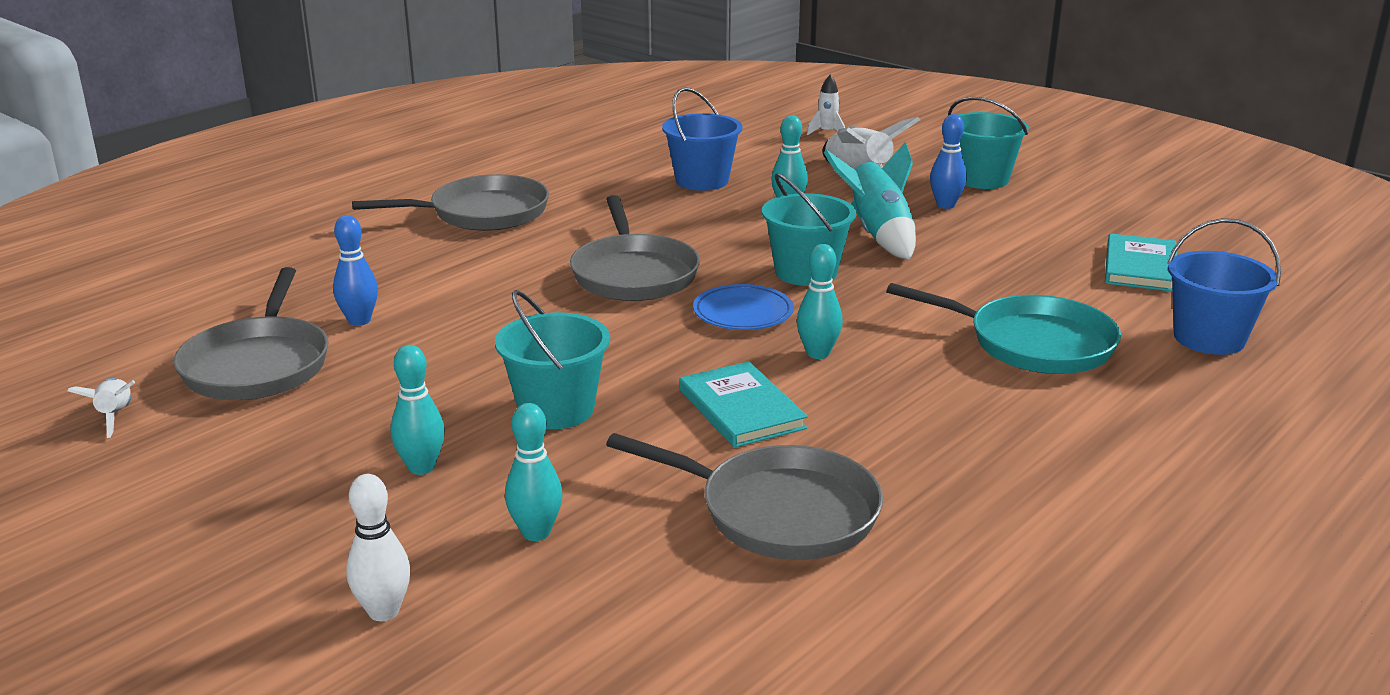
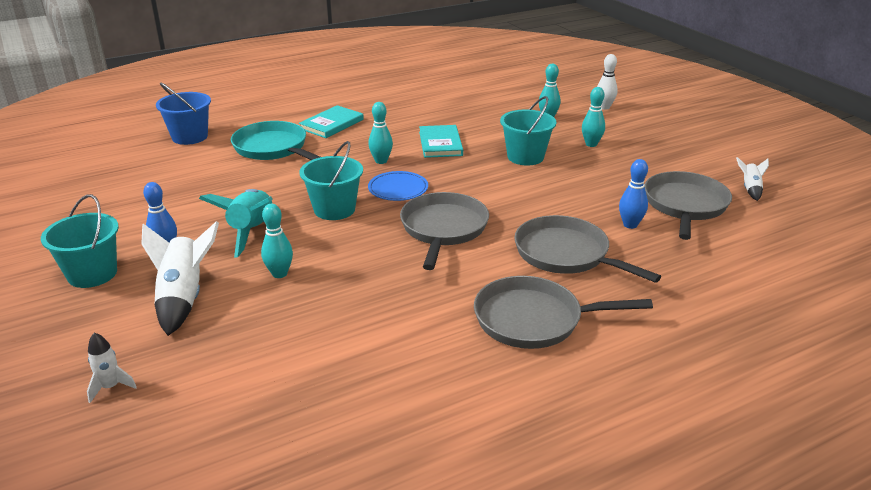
camera: 160 degrees left, 5 degrees up
grey pan [606,433,883,560] -> grey pan moved to [514,215,661,283]
blue bucket [662,87,743,191] -> none
turquoise book [1105,233,1177,292] -> turquoise book moved to [299,105,364,138]

